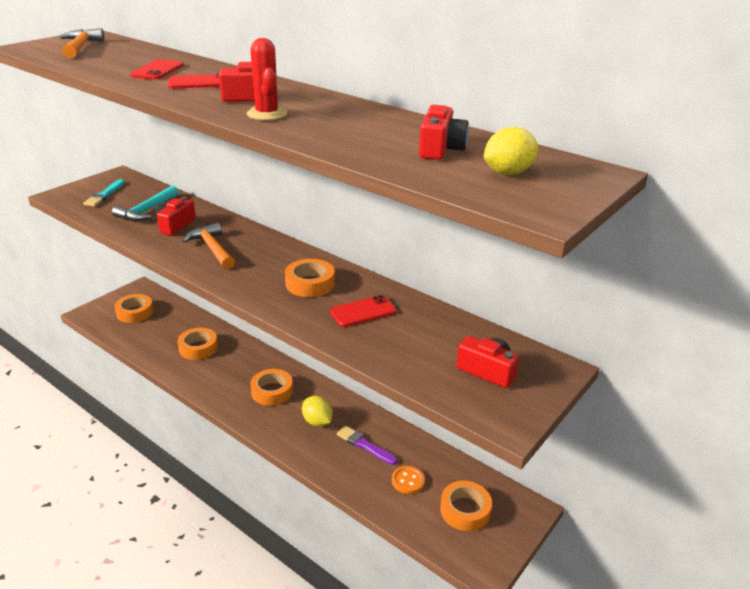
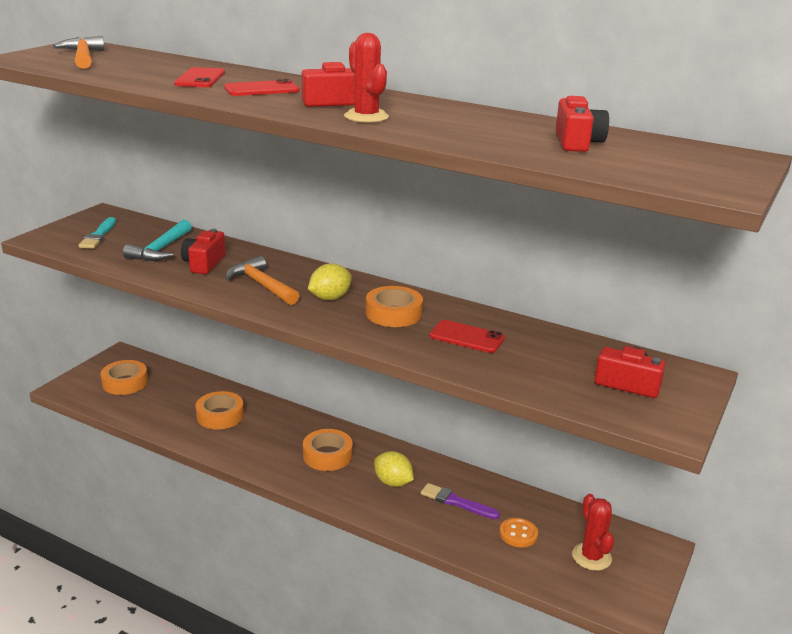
camera: 10 degrees left, 5 degrees down
red phone [330,295,396,327] -> red phone turned 60 degrees clockwise [430,320,505,353]
orange tape [440,481,492,531] -> red cactus [572,494,614,571]
yellow lemon [483,127,538,175] -> yellow lemon moved to [308,263,352,300]

